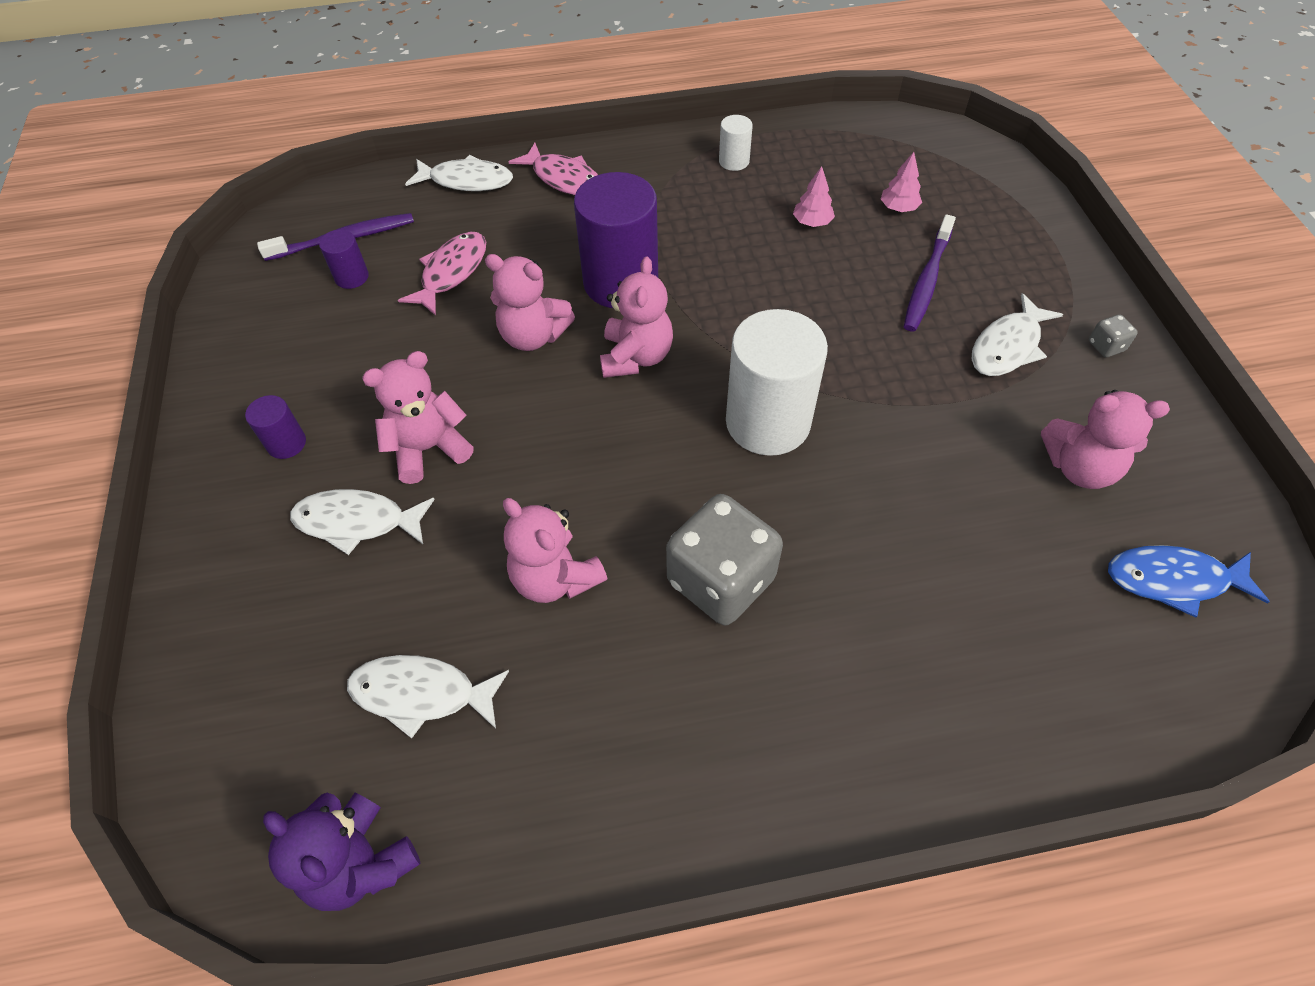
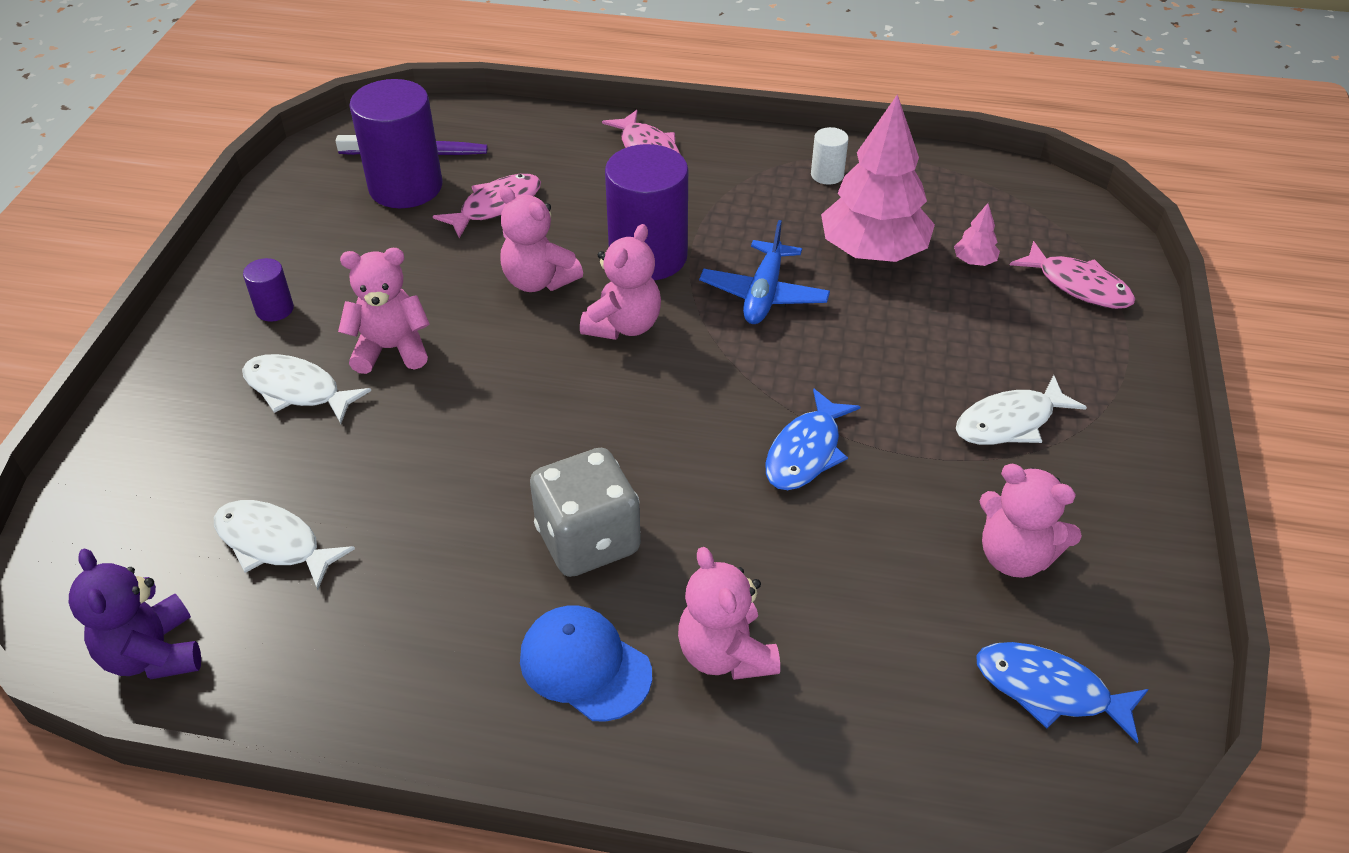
camera: 20 degrees right, 10 degrees down
purple cylinder [319,229,369,289] -> purple cylinder [350,79,442,208], size x2.20
white fish [405,155,513,191] -> none
pink teddy bear [503,498,608,603] -> pink teddy bear moved to [678,547,780,680]
white cylinder [726,309,828,456] -> none
pink tree [793,166,835,227] -> pink tree [821,94,935,262], size x2.49
purple toothbrush [904,214,956,332] -> none
grey dice [1089,314,1138,357] -> none
none -> blue cap [520,606,652,721]
none -> blue plane [699,220,830,324]
none -> blue fish [765,389,861,490]
none -> pink fish [1010,241,1135,309]

